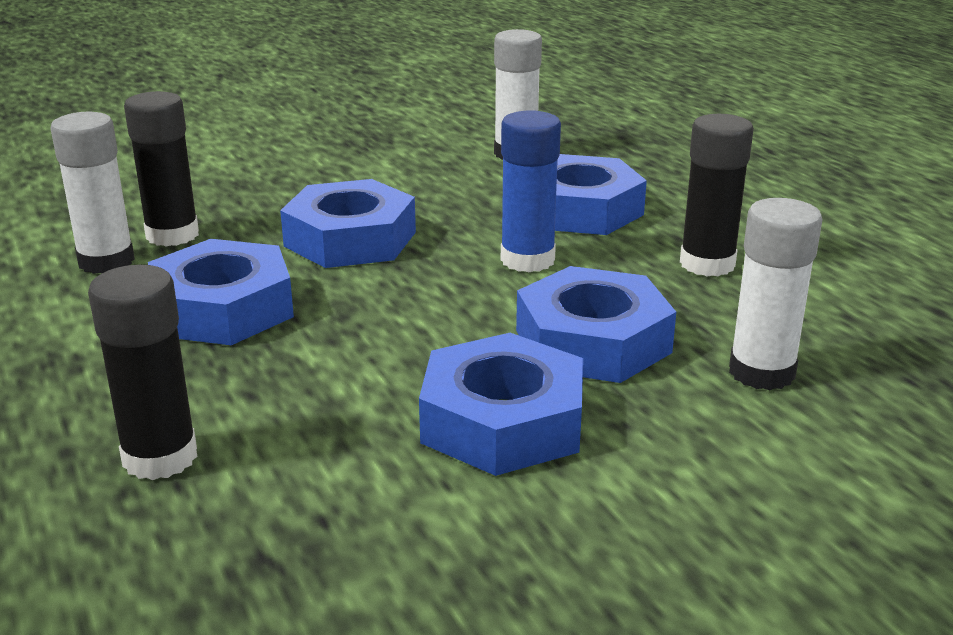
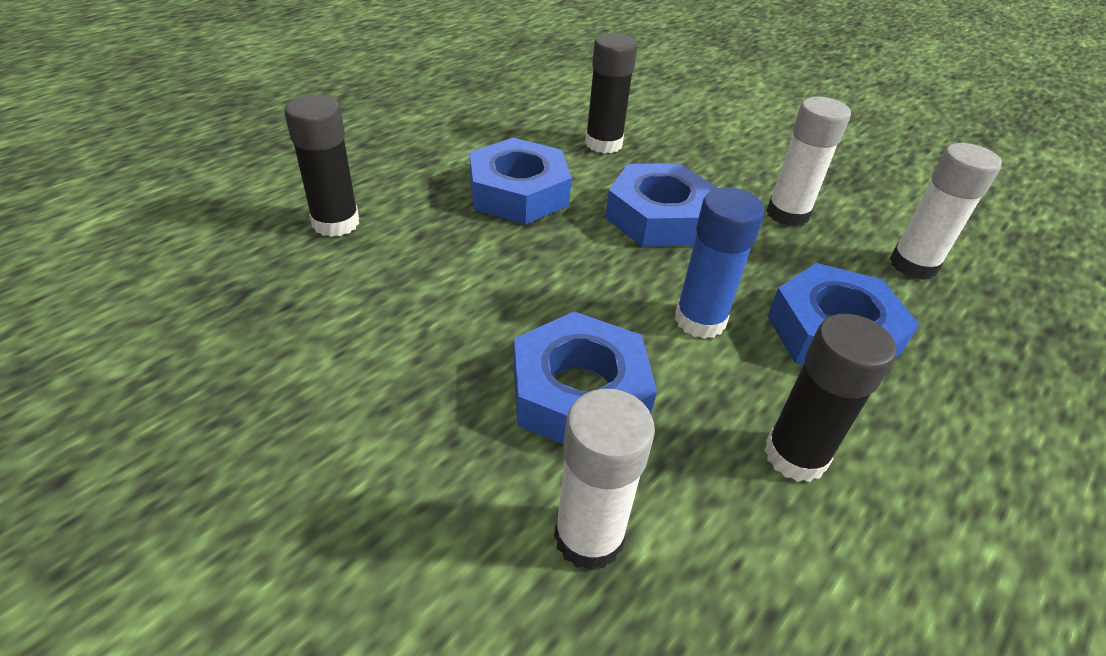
camera: 65 degrees right, 15 degrees up
white glue stick [50,112,135,274] -> white glue stick moved to [766,97,851,227]
blue nut [419,333,583,476] -> none

